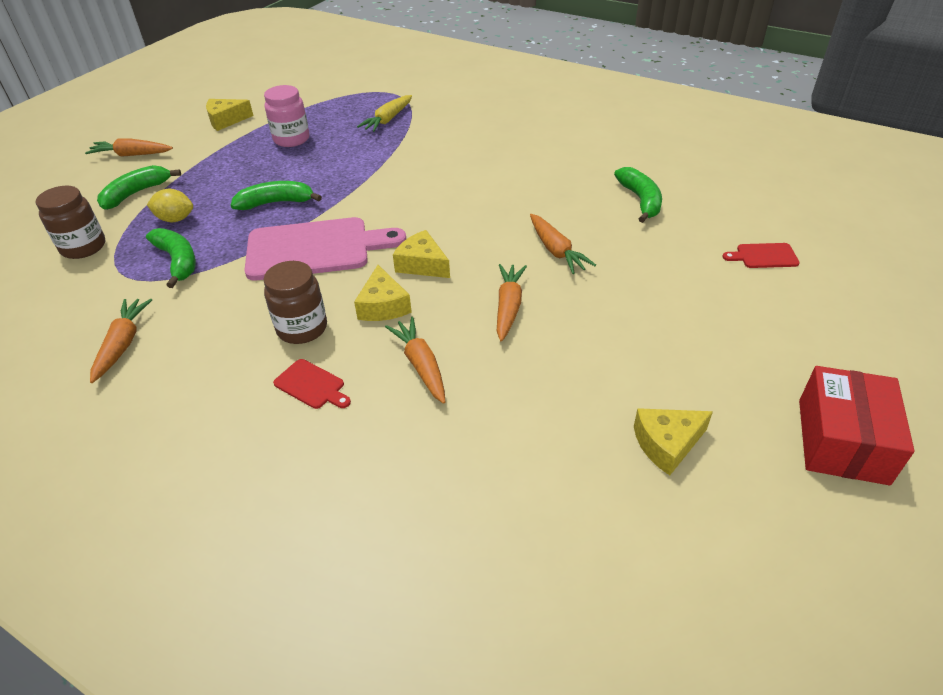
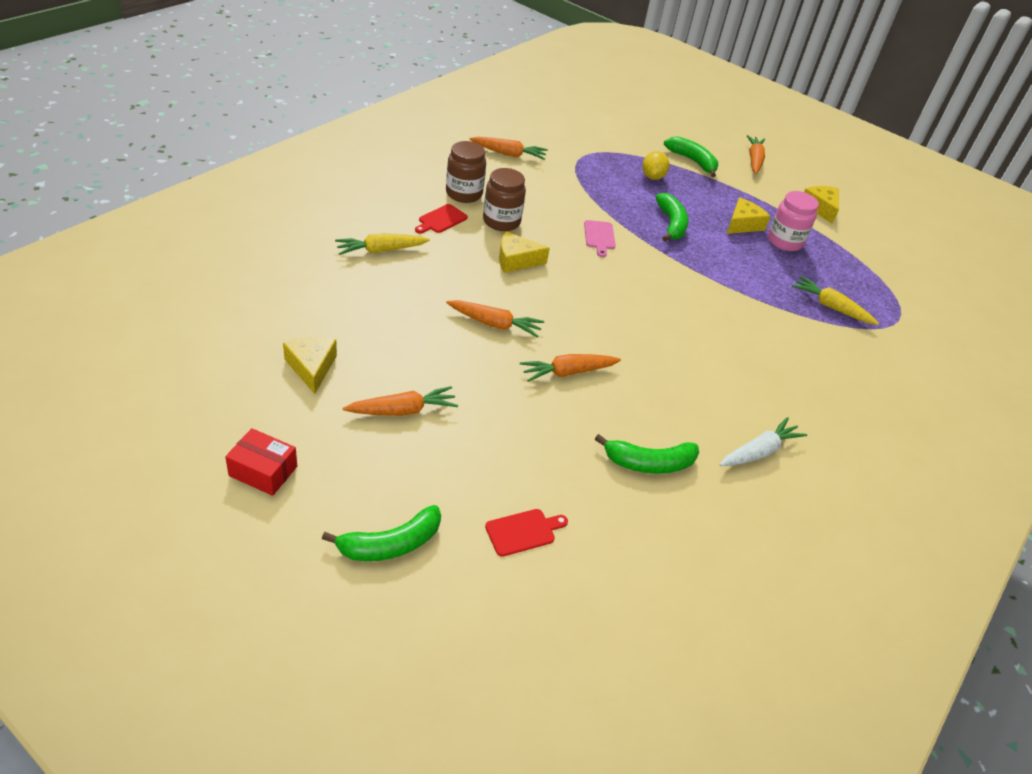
camera: 90 degrees right, 0 degrees up
brown jar [36,186,105,259] -> brown jar moved to [446,141,486,203]
green banana [146,228,196,288] -> green banana moved to [322,505,441,561]
pink cutting board [245,217,406,280] -> pink cutting board [584,220,616,257], size x0.43
orange carrot [385,317,445,404] -> orange carrot moved to [343,386,458,416]
yellow cheese [393,230,450,278] -> yellow cheese moved to [727,198,771,234]
red cutting board [722,243,800,268] -> red cutting board turned 60 degrees clockwise [485,509,568,557]
red box [799,366,915,486] -> red box [225,428,297,496], size x0.64
none -> yellow carrot [335,233,430,255]
none -> white carrot [719,417,807,466]

